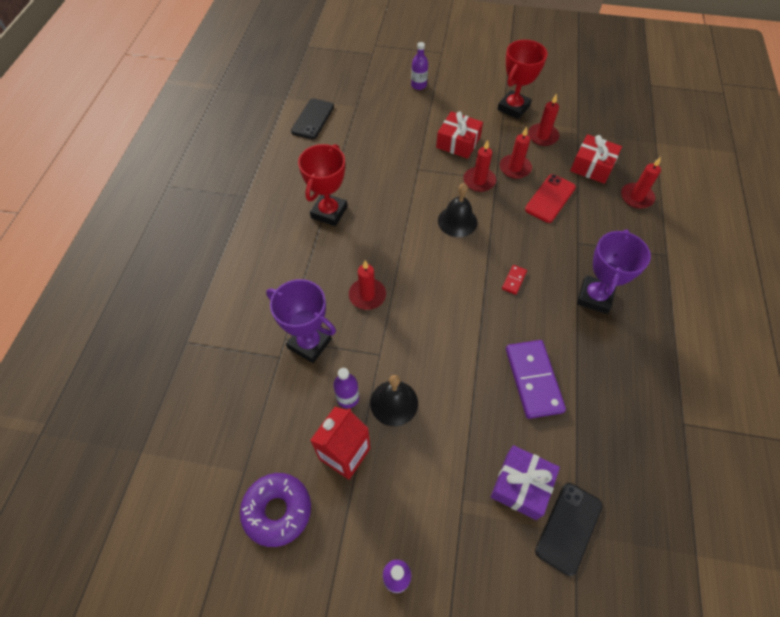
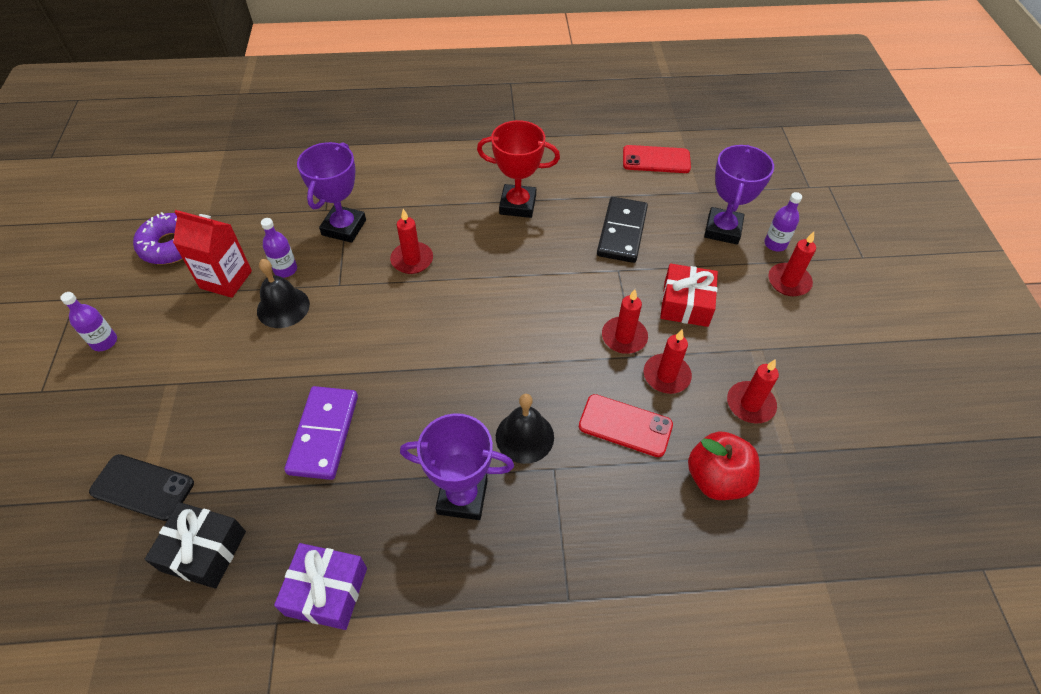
camera: 75 degrees right, 5 degrees down
black phone [291,98,334,140] -> red phone [623,145,691,173]
black bell [438,183,477,237] -> black bell moved to [496,394,554,464]
purple gift [491,445,560,520] -> purple gift moved to [274,543,367,630]
red trophy [497,40,548,119] -> none
red domino [502,265,527,295] -> none
purple domino [506,340,566,419] -> purple domino turned 60 degrees counterclockwise [285,386,358,480]
red gift [570,134,622,184] -> red apple [688,431,760,500]
red candle [621,157,661,209] -> red candle moved to [768,232,816,296]
none -> black gift [144,502,246,589]
none -> black domino [597,197,648,263]
none -> purple trophy [704,145,774,245]

